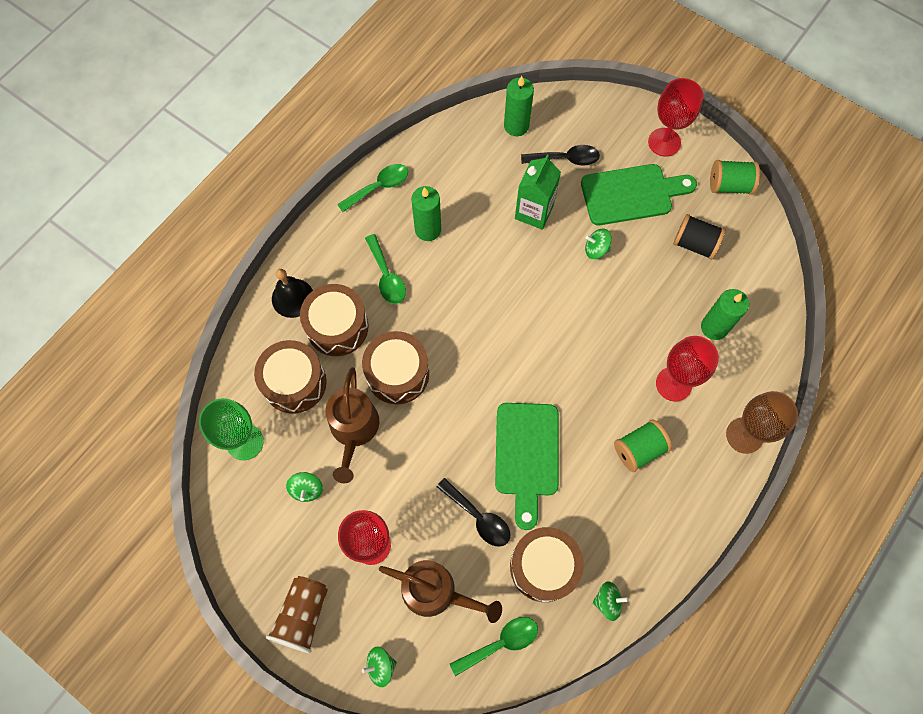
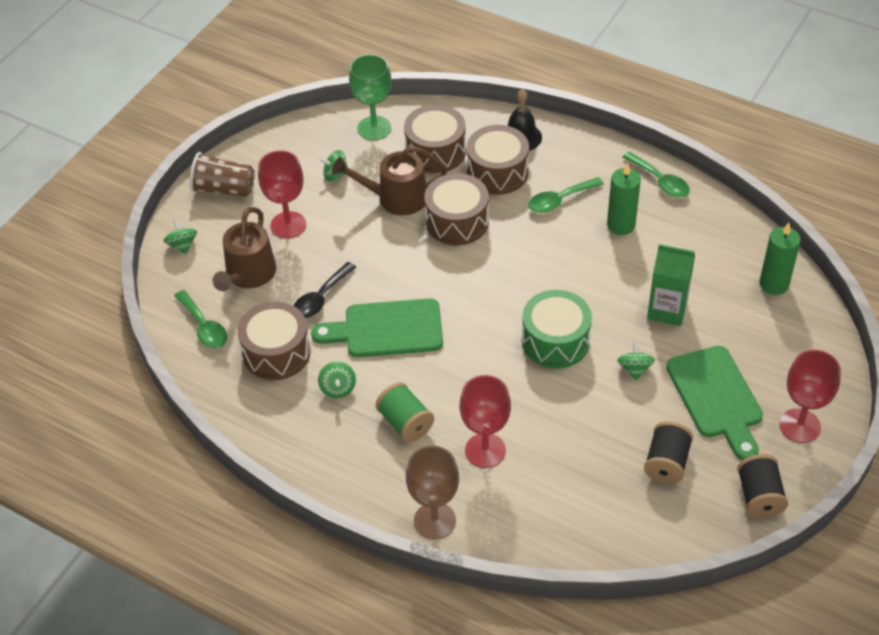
camera: 85 degrees right, 20 degrees down
black spoon [521,145,600,166] -> none
green spinning top [593,581,629,621] -> green spinning top moved to [318,361,356,398]
green candle [701,289,749,340] -> none
green spool [710,160,760,195] -> black spool [737,454,788,518]
none -> green drum [522,290,592,369]

